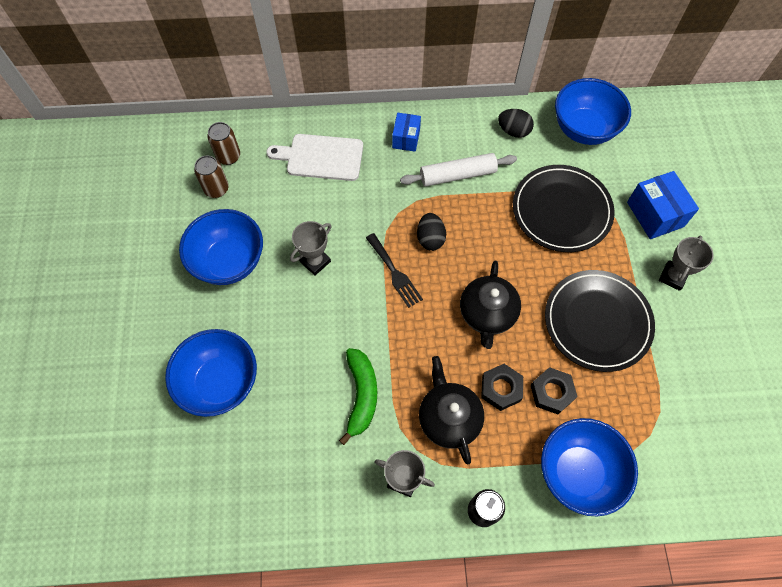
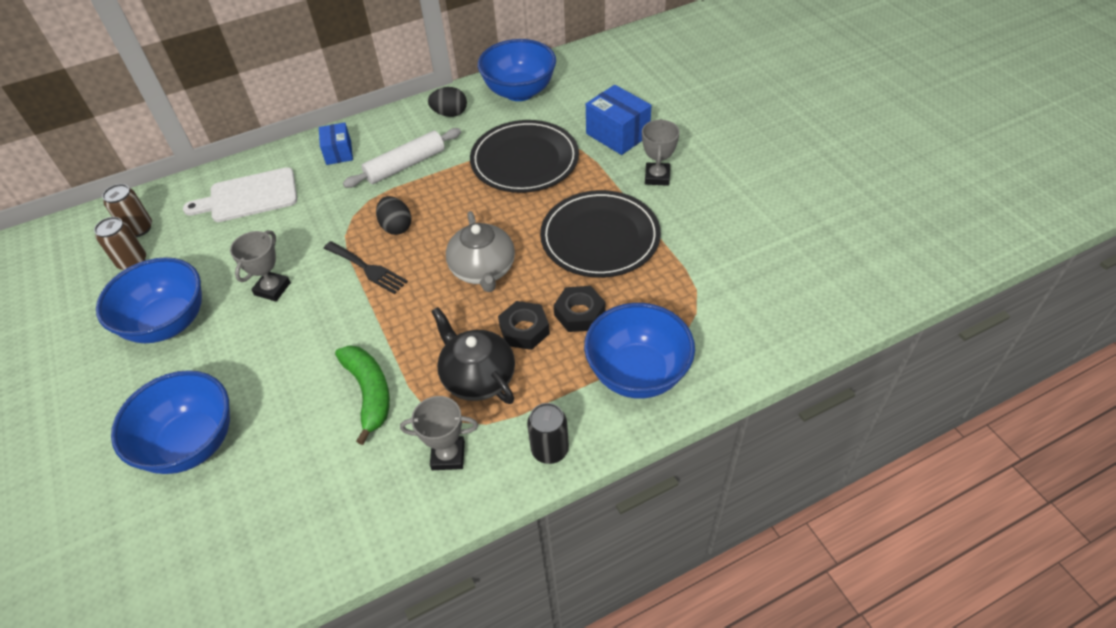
camera: 20 degrees left, 15 degrees down
black teapot [460,261,521,349] -> grey teapot [446,211,515,292]

